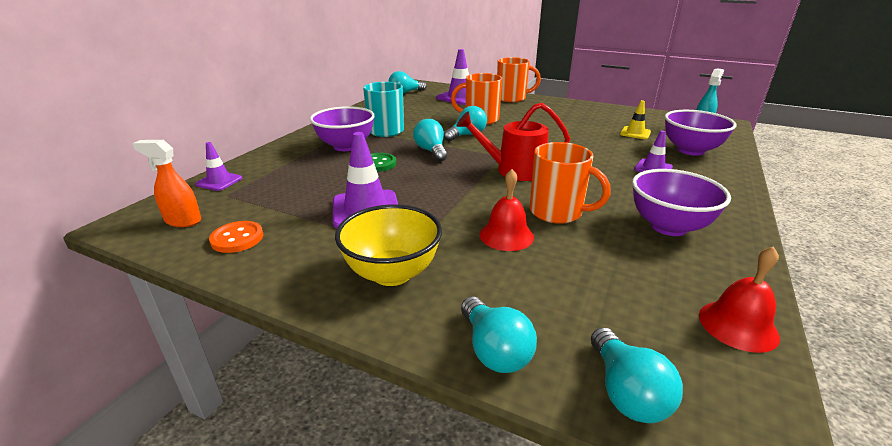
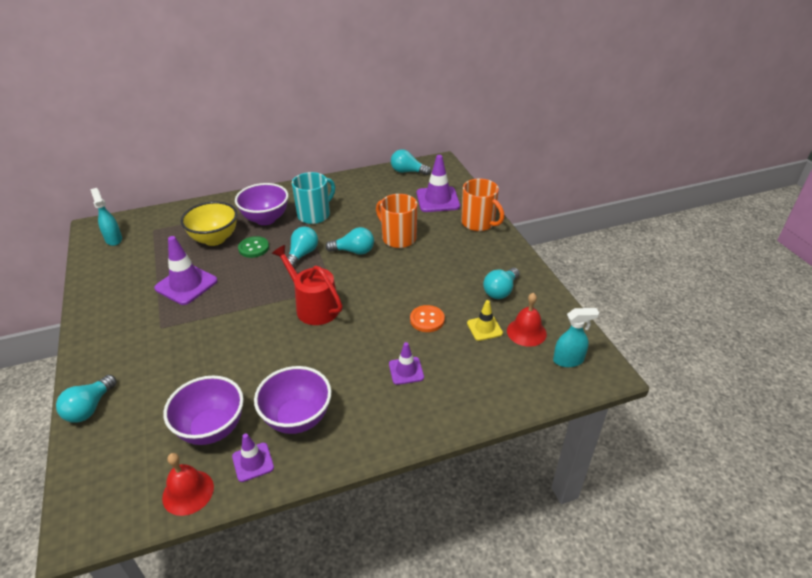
camera: 45 degrees right, 10 degrees up
orange spray bottle [133,140,201,227] -> turquoise spray bottle [90,188,122,246]
purple traffic cone [195,142,242,191] -> purple traffic cone moved to [232,433,274,482]
orange button [209,221,263,253] -> orange button moved to [410,305,445,332]
yellow bowl [335,204,442,286] -> yellow bowl moved to [181,201,237,246]
red bell [479,169,534,251] -> red bell moved to [507,293,547,347]
orange mug [530,142,611,224] -> none
turquoise light bulb [591,327,683,423] -> turquoise light bulb moved to [483,268,520,299]
purple bowl [665,110,736,156] -> purple bowl moved to [163,376,244,445]

